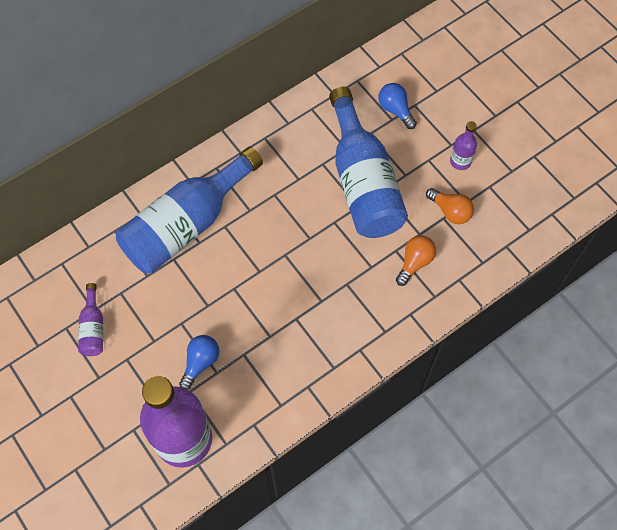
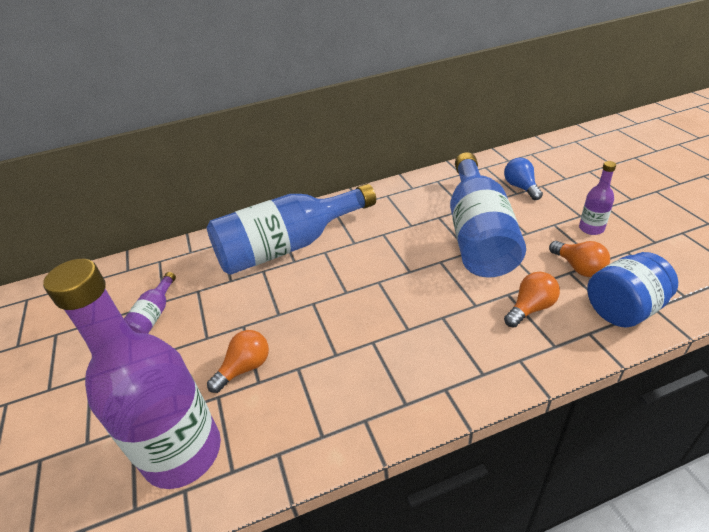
camera: 20 degrees right, 25 degrees down
blue light bulb [179,335,219,390] -> orange light bulb [207,330,269,393]
none -> blue jar [587,252,678,328]

